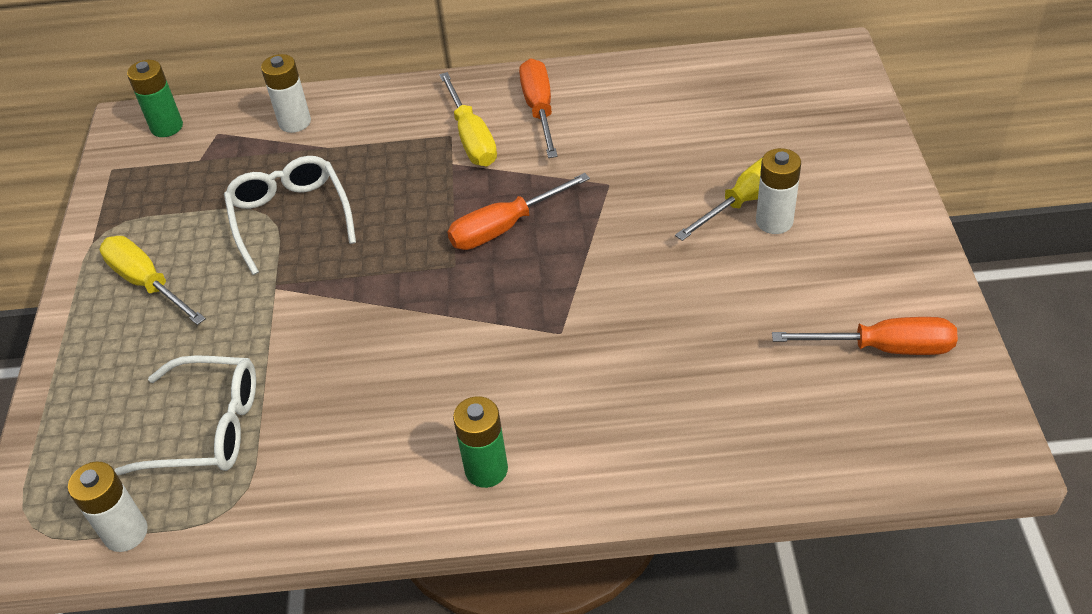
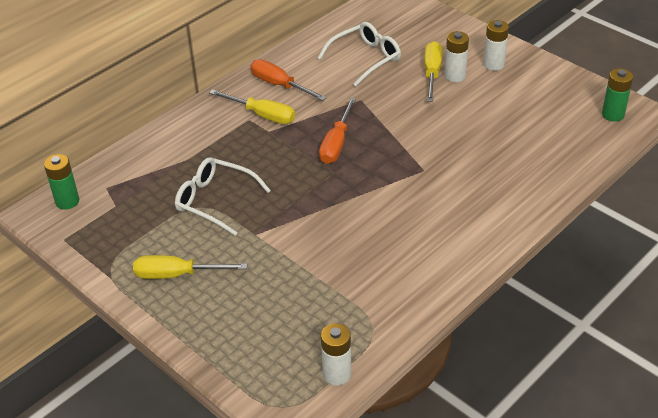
camera: 45 degrees left, 5 degrees down
white glasses [114,355,256,475] -> white glasses moved to [318,22,401,86]
white battery [261,54,311,133] -> white battery moved to [483,20,509,71]
green battery [453,396,508,488] -> green battery moved to [602,68,633,122]
orange screwdriver [772,317,958,355] -> none

